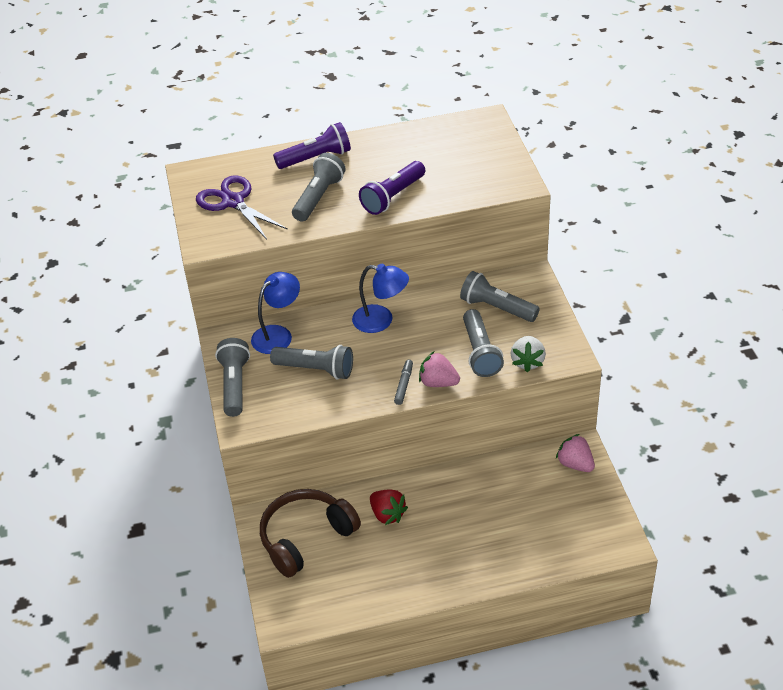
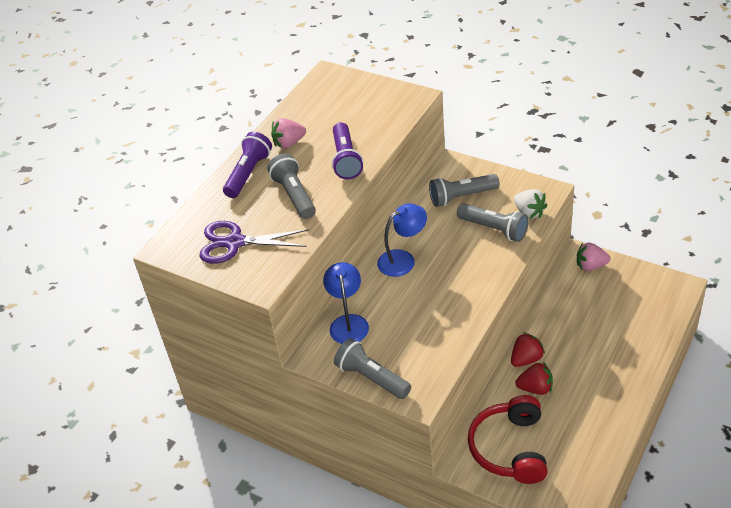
camera: 45 degrees left, 0 degrees up
brown headphones [260,489,361,578] -> red headphones [468,395,548,484]
grey flashlight [270,345,353,380] -> none
grey marker [394,359,413,405] -> none
pink strawberry [419,352,460,387] -> pink strawberry moved to [271,118,306,149]
none -> red strawberry [511,332,545,367]

